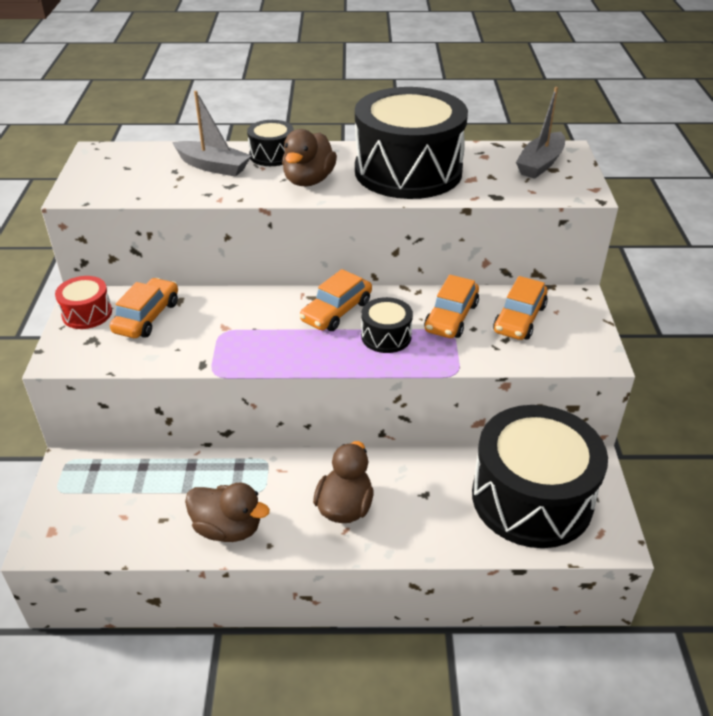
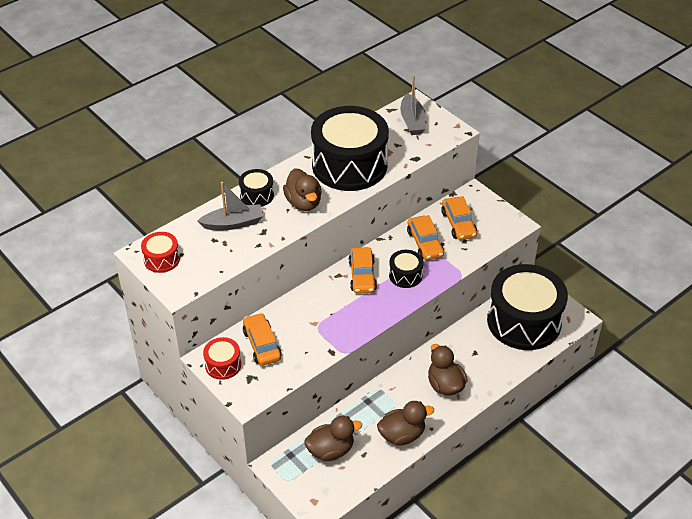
camera: 40 degrees left, 5 degrees up
none -> red drum [141,232,180,273]
none -> brown duck [304,416,362,461]

